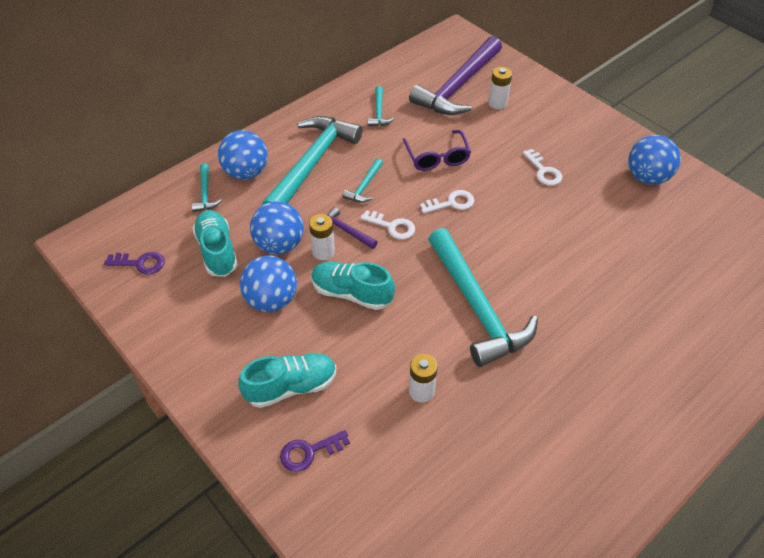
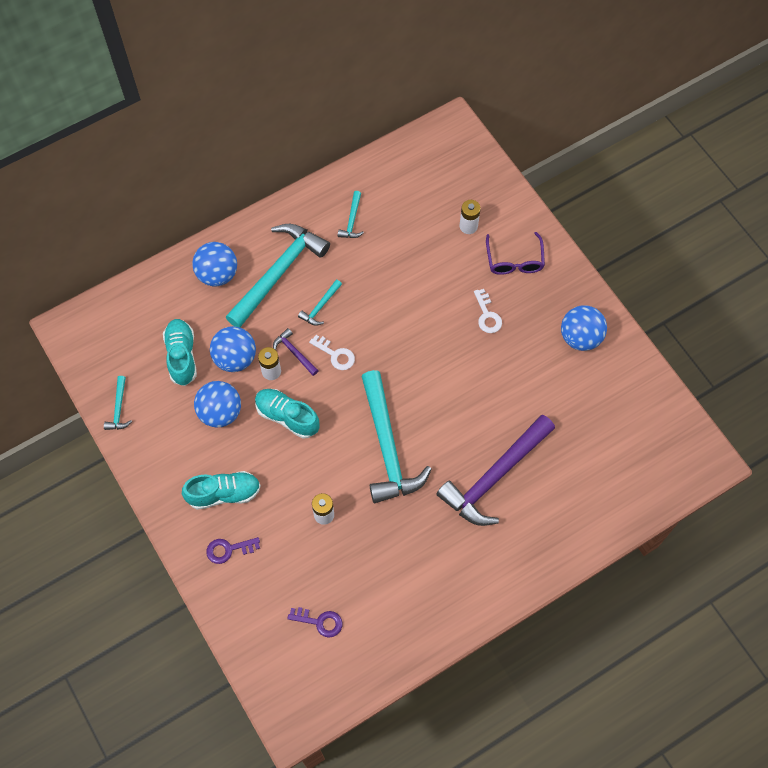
camera: 10 degrees right, 15 degrees up
purple key [104,252,165,274] -> purple key moved to [287,607,342,638]
turquoise hammer [191,163,222,212] -> turquoise hammer moved to [104,376,132,430]
purple glasses [403,130,471,171] -> purple glasses moved to [486,232,545,275]
purple hammer [409,36,502,115] -> purple hammer moved to [436,415,555,526]
white key [420,190,474,214] -> none

